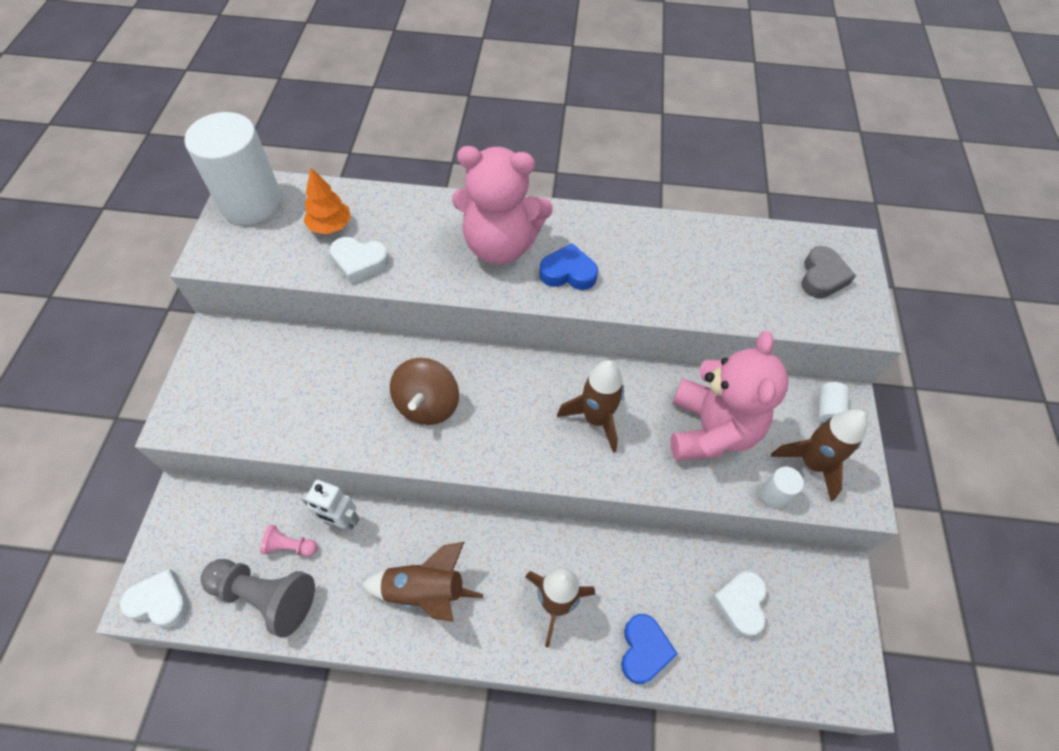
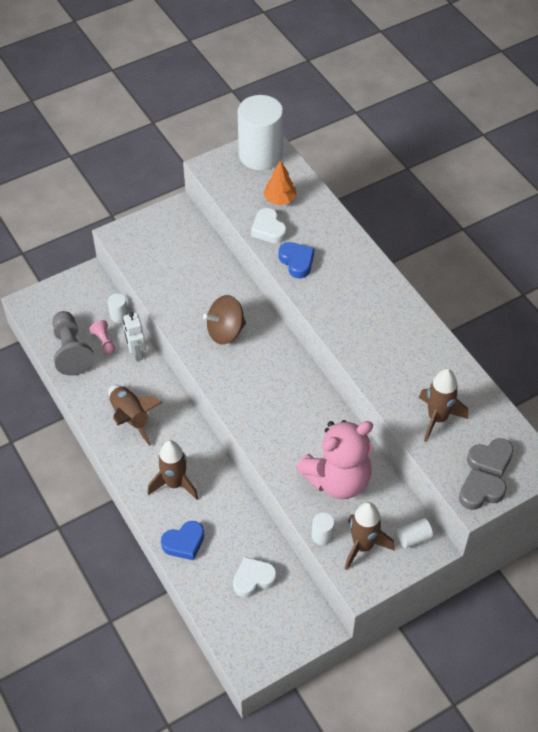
camera: 55 degrees right, 5 degrees down
white heart [120,569,189,627] -> none
pink teddy bear [452,146,553,264] -> none
blue heart [539,244,598,290] -> blue heart moved to [279,242,314,278]
brown rocket [557,360,624,453] -> brown rocket moved to [419,369,468,442]
none -> white cylinder [107,293,128,323]
none -> grey heart [459,468,507,510]

